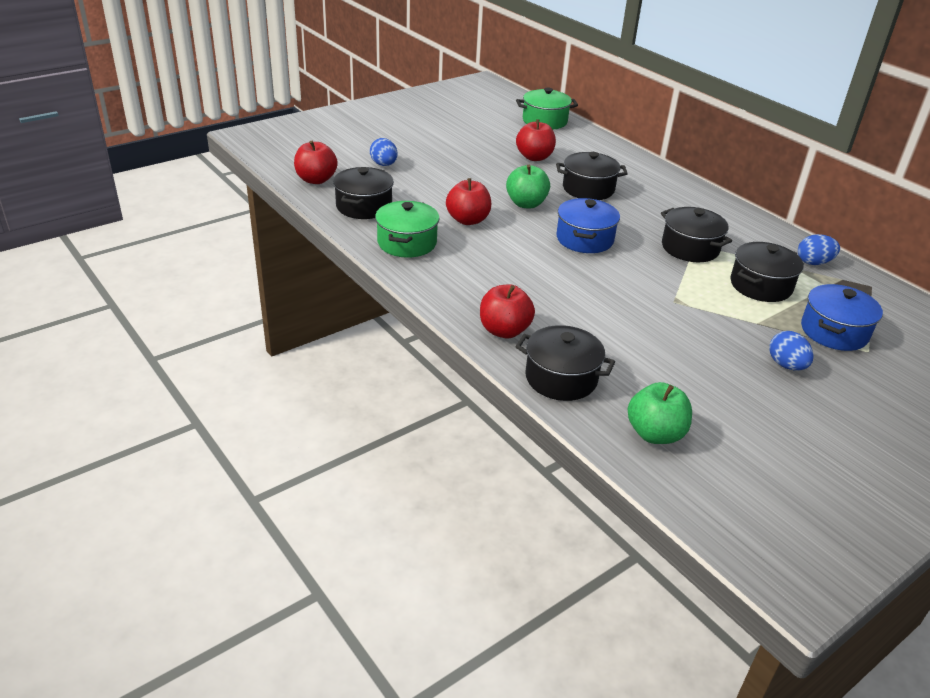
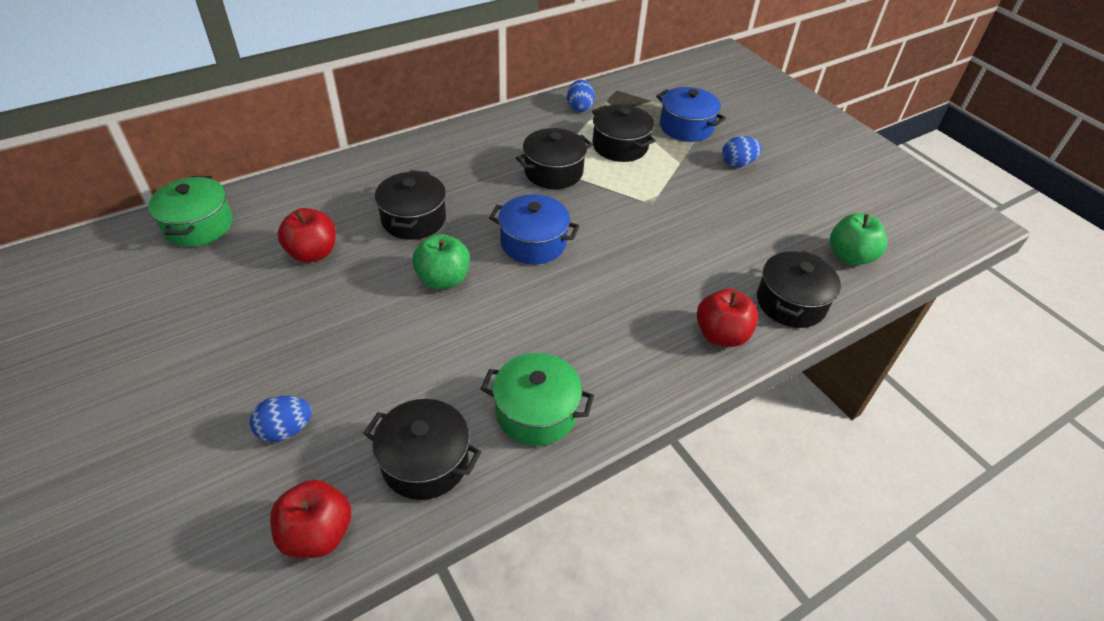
camera: 85 degrees left, 10 degrees up
red apple [446,178,491,225] -> none

